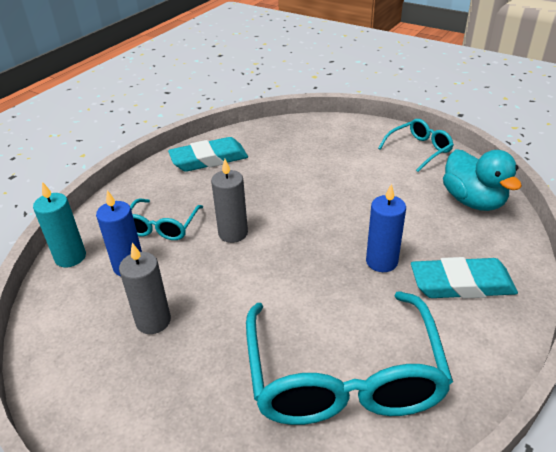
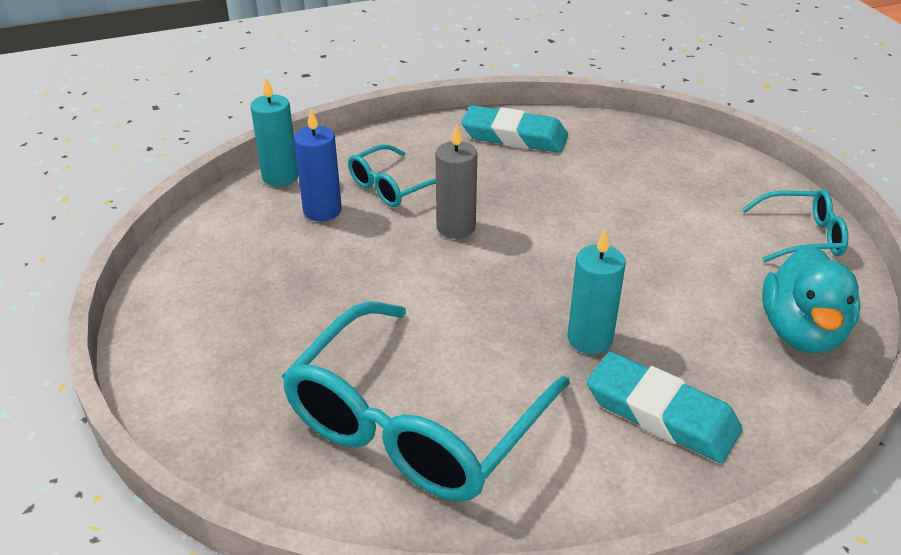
camera: 35 degrees right, 0 degrees up
grey candle [119,243,171,334] -> none
blue candle [366,183,406,272] -> turquoise candle [567,229,626,354]

